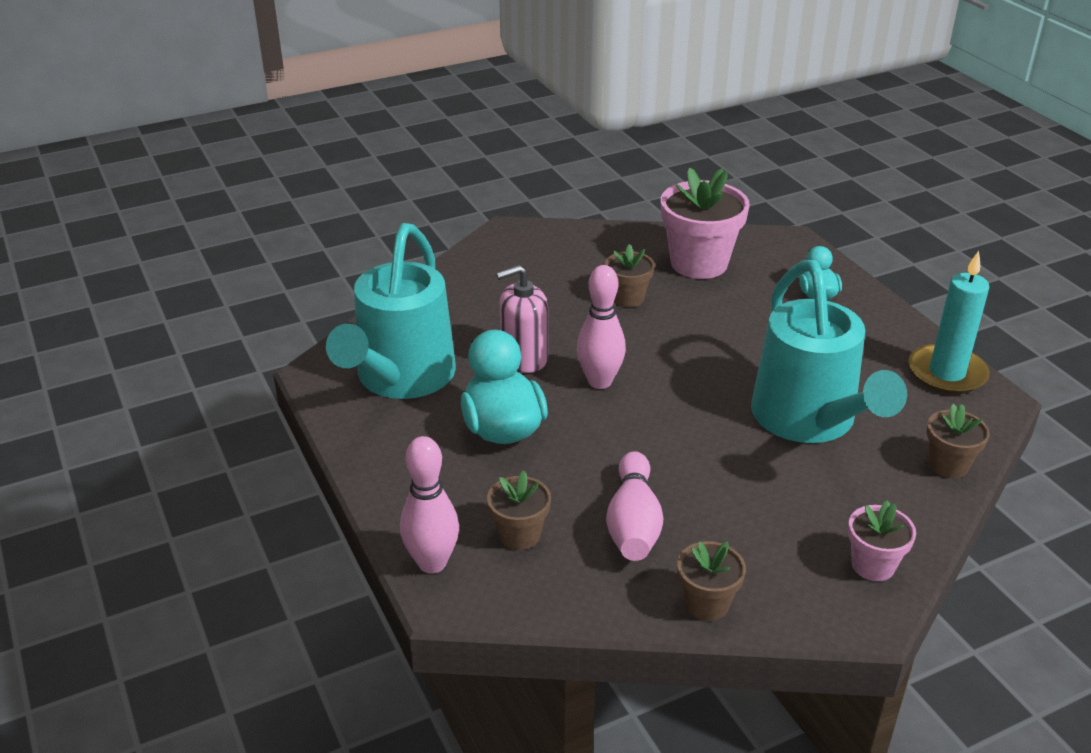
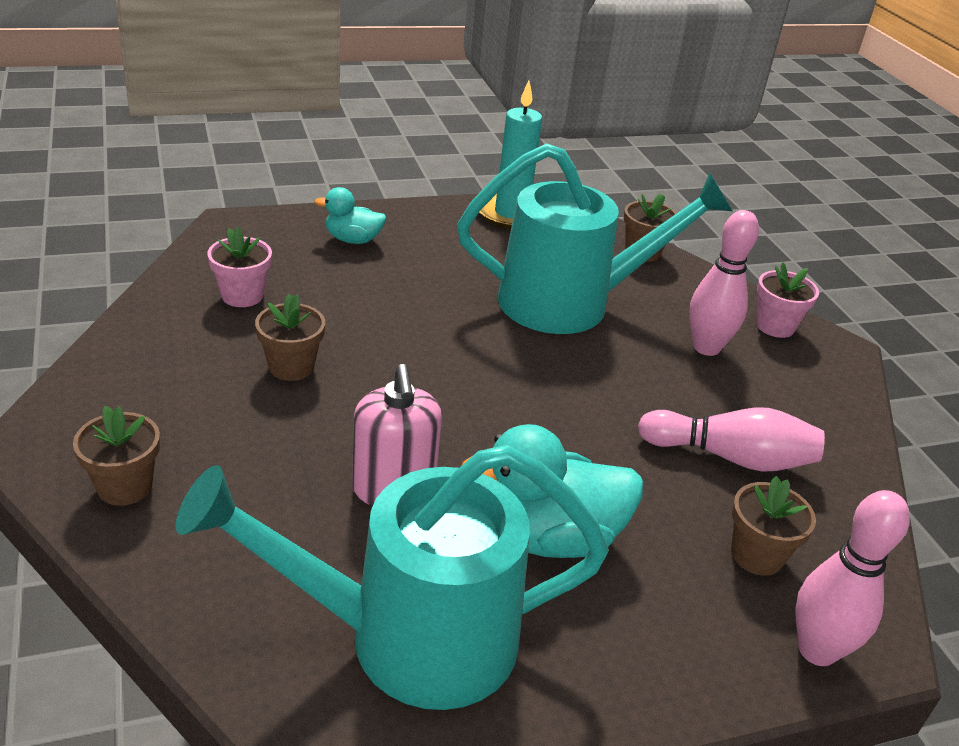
camera: 85 degrees left, 0 degrees up
turquoise watering can [326,223,456,399] -> turquoise watering can turned 150 degrees clockwise [176,445,609,710]
pink bowling pin [577,265,626,389] -> pink bowling pin moved to [689,210,759,356]
pink flower pot [661,168,750,279] -> pink flower pot [207,227,272,307], size x0.55
brown flower pot [677,541,746,621] -> brown flower pot moved to [73,406,160,506]

